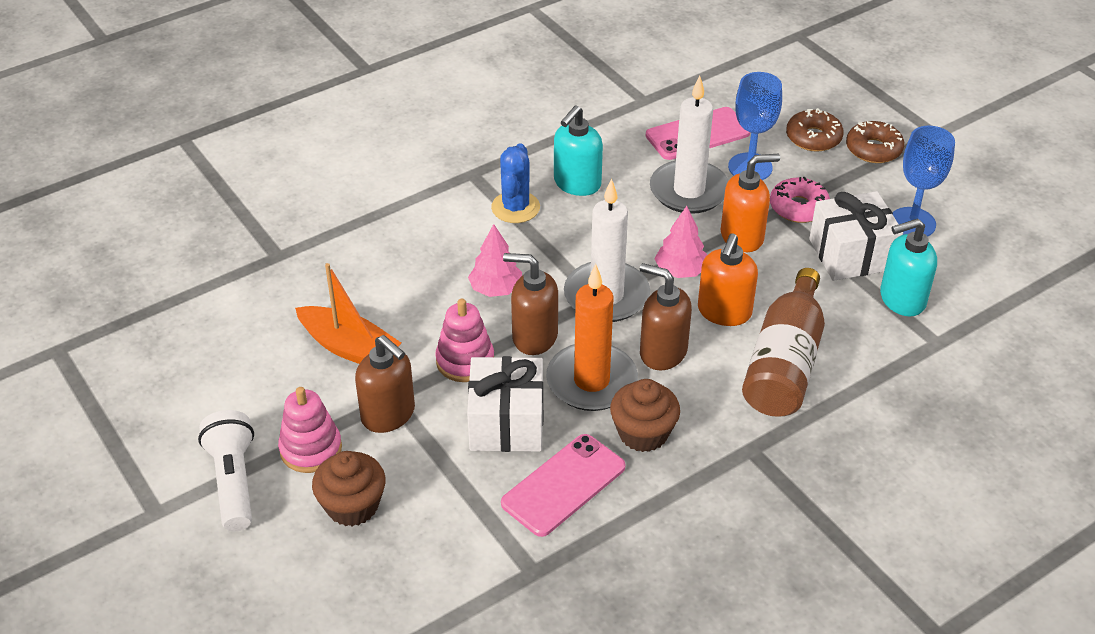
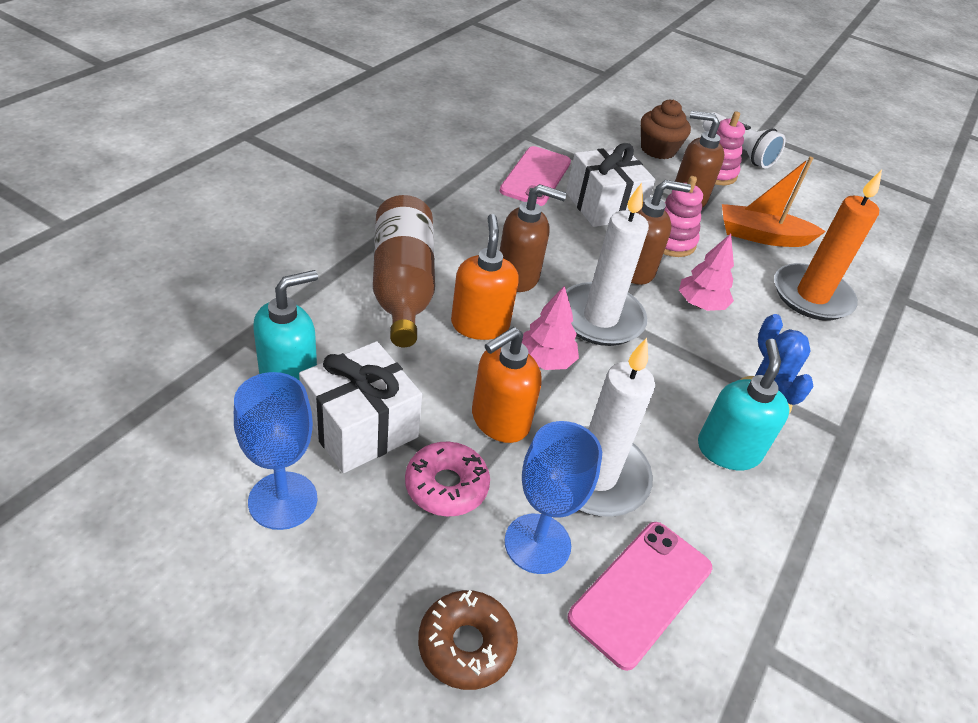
camera: 150 degrees right, 0 degrees up
orange candle [546,264,638,411] -> orange candle moved to [774,170,882,321]
brown cupcake [610,379,680,452] -> none
brown donut [846,121,904,163] -> none

